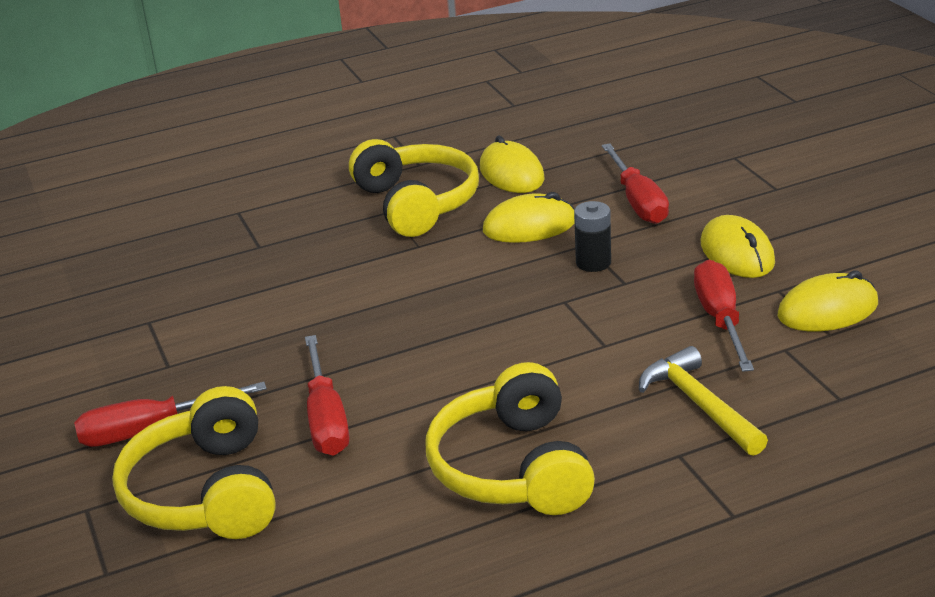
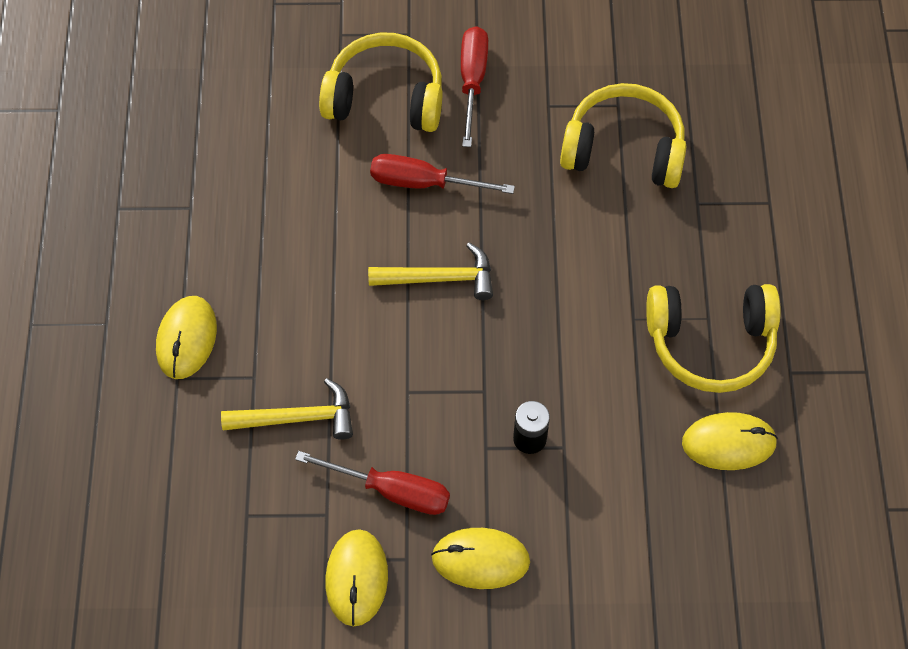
camera: 110 degrees right, 30 degrees up
yellow headphones [425,362,595,515] -> yellow headphones moved to [560,83,687,188]
yellow mouse [483,192,575,243] -> yellow mouse moved to [156,296,217,379]
red screwdriver [602,143,669,224] -> none
none -> yellow hammer [368,243,493,300]

